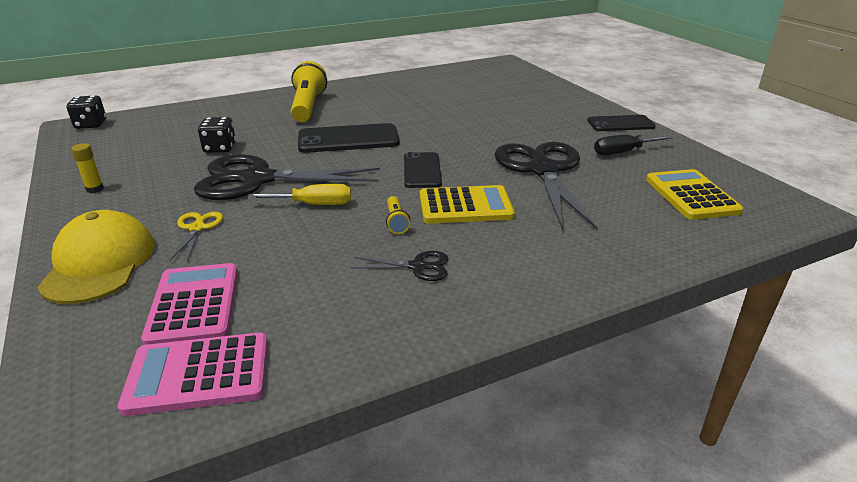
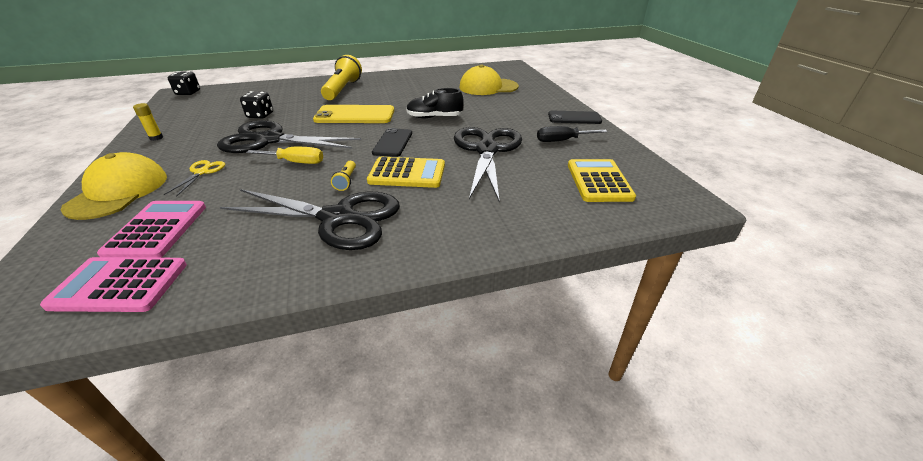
camera: 10 degrees right, 5 degrees up
black phone [298,123,400,153] -> yellow phone [313,105,394,123]
black scissors [351,251,448,281] -> black scissors [220,189,400,250], size x2.31
none -> black shoe [406,88,464,118]
none -> yellow cap [459,64,519,95]

